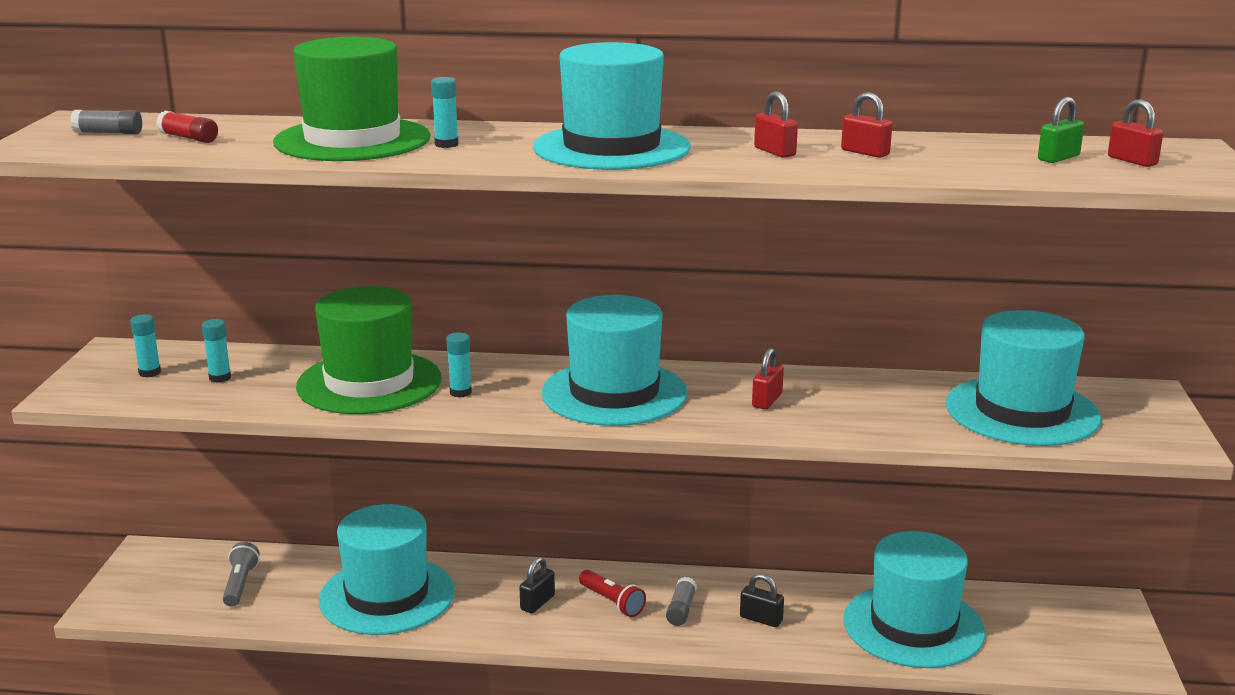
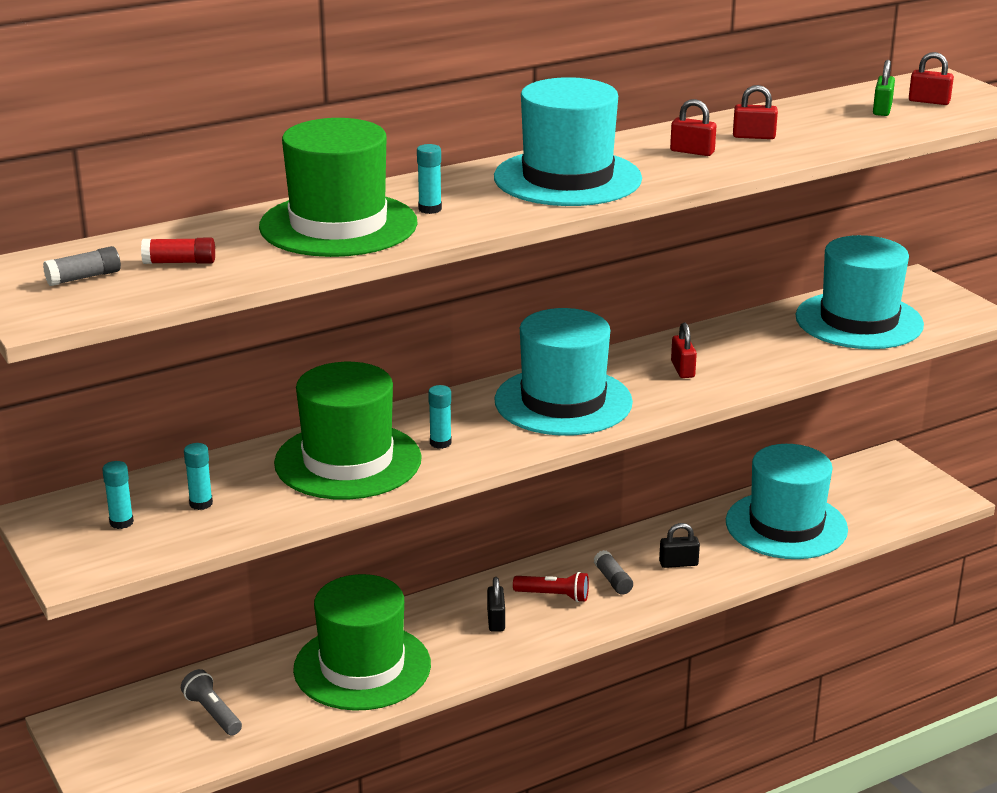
camera: 35 degrees left, 5 degrees up
turquoise hat [319,504,455,635] -> green hat [293,574,431,711]

